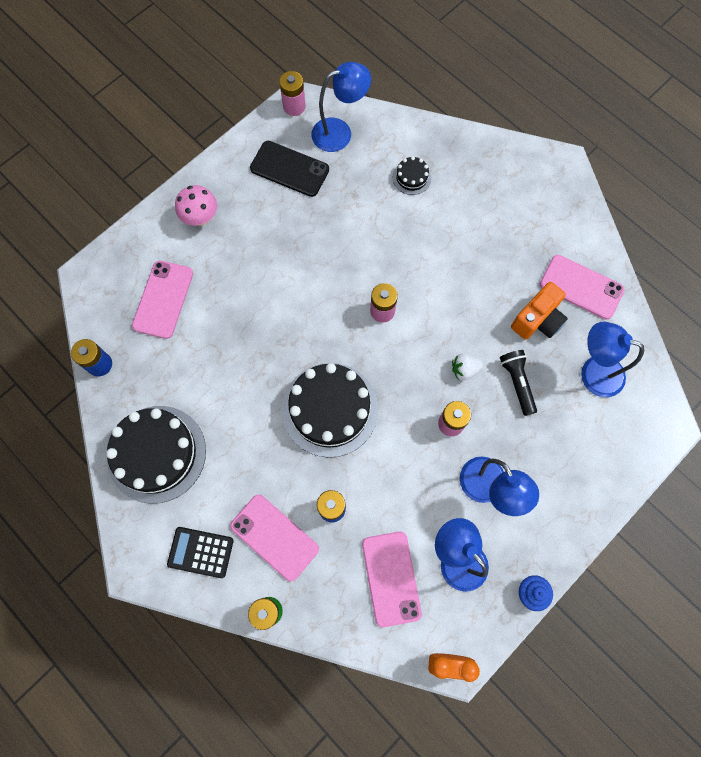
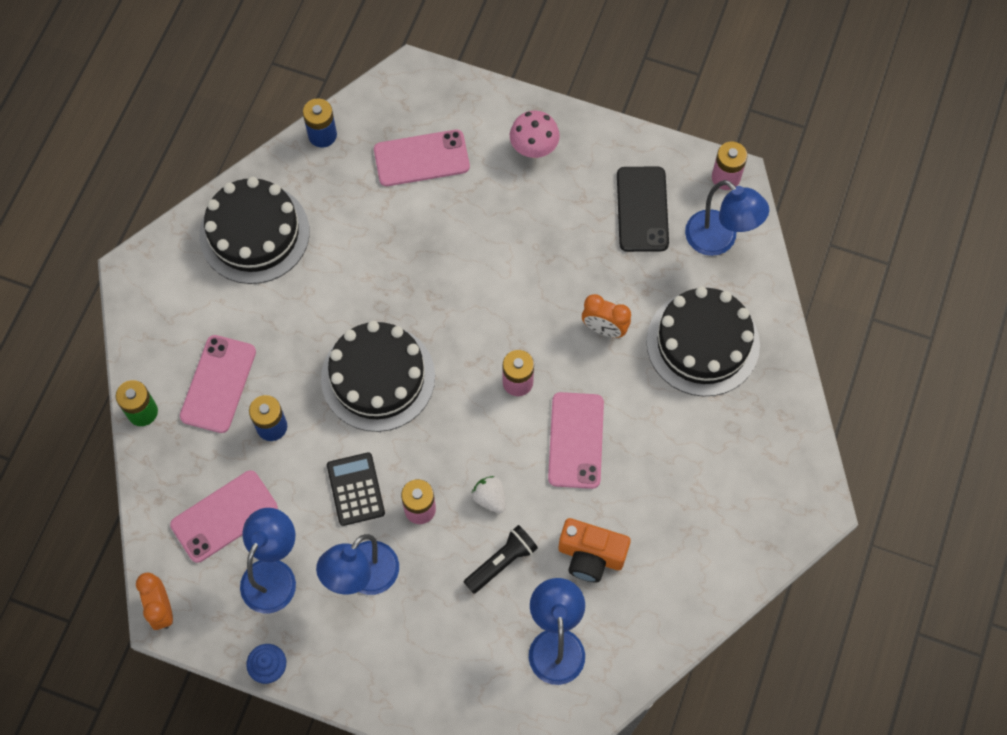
camera: 65 degrees right, 5 degrees down
black calculator [167,527,234,578] -> black calculator moved to [327,452,385,526]
black cake [393,156,431,195] -> black cake [646,287,760,396], size x2.24
pink phone [540,255,625,319] -> pink phone moved to [548,392,604,489]
none -> orange clock [582,294,631,338]

